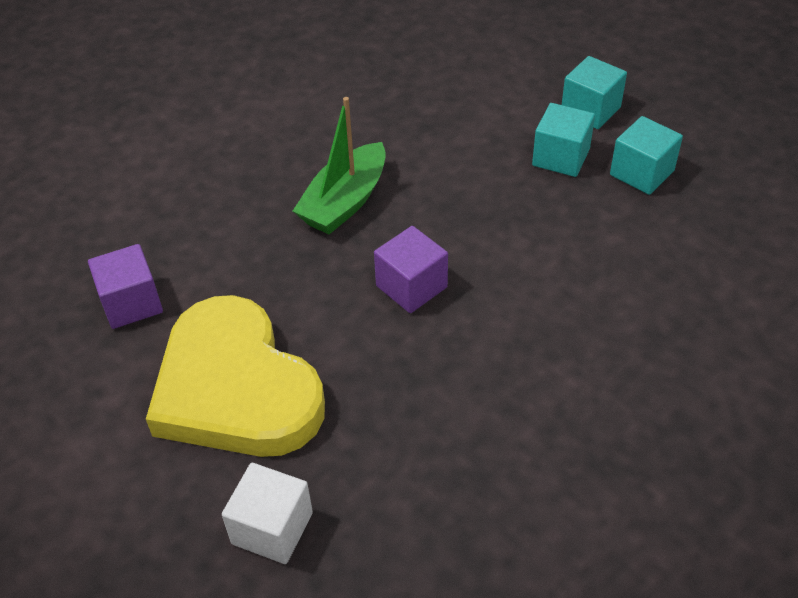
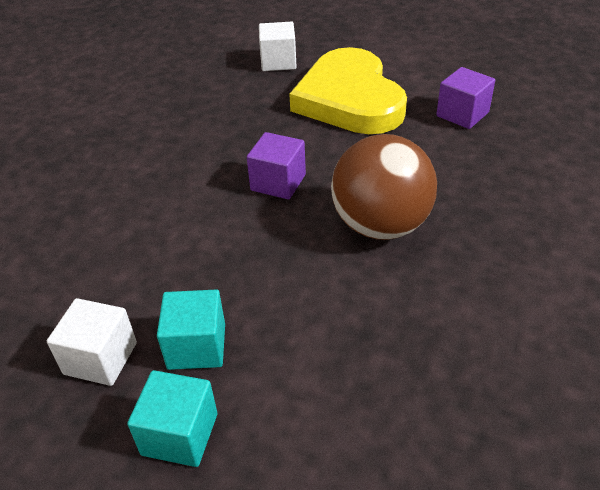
camera: 155 degrees right, 5 degrees down
yellow heart [146,295,325,457] -> yellow heart turned 135 degrees counterclockwise [289,47,407,134]
green boat [293,97,386,234] -> brown ball [331,134,437,240]
turquoise cube [610,116,683,195] -> white cube [47,298,137,386]

